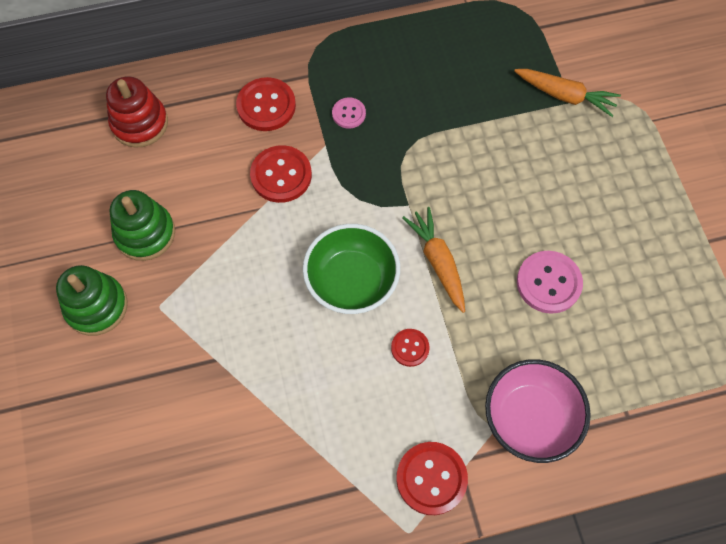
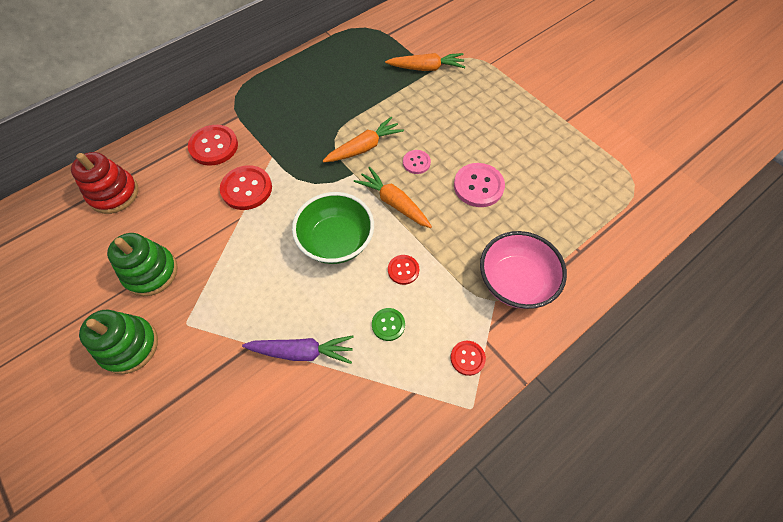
camera: 25 degrees left, 5 degrees down
pink button [332,98,366,129] -> pink button moved to [403,150,431,174]
red button [396,442,468,515] -> red button [451,341,486,376], size x0.57
none -> purple carrot [242,335,354,364]
none -> orange carrot [323,117,404,162]
none -> green button [372,308,405,341]

